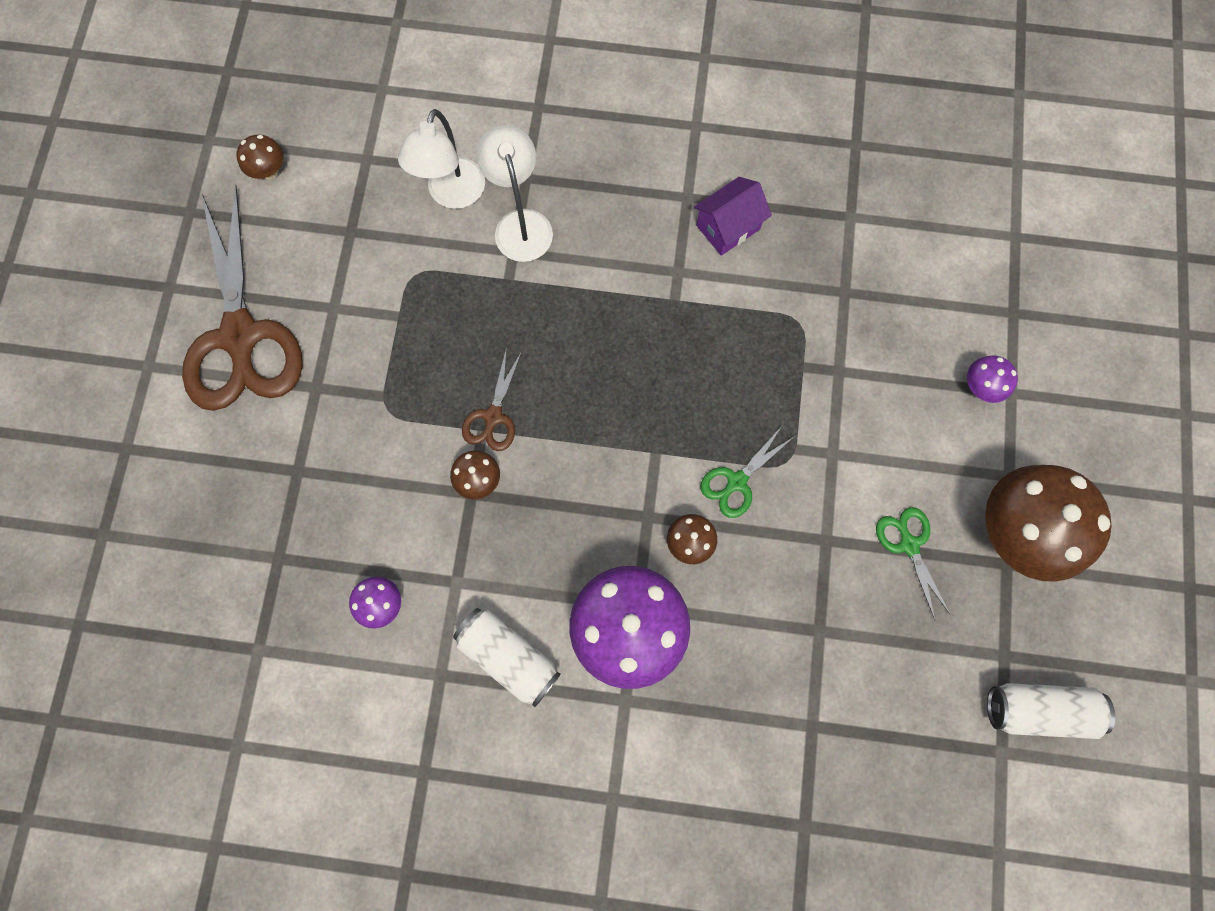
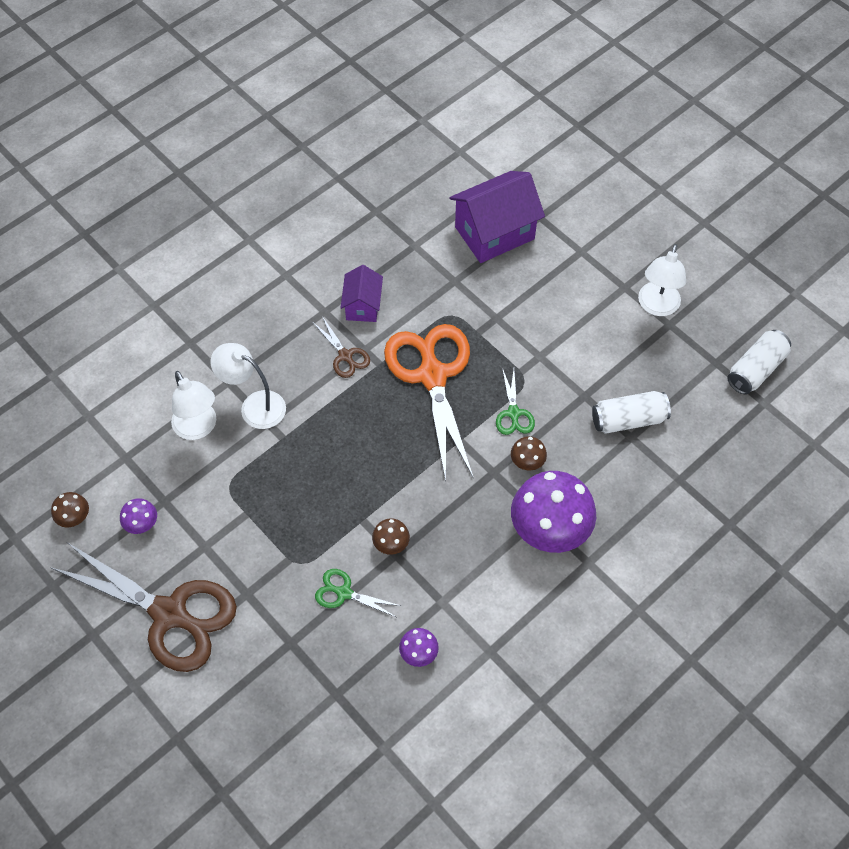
camera: 50 degrees left, 15 degrees down
white can [453,608,561,707] -> white can moved to [592,391,671,434]
brown scissors [462,347,522,451] -> brown scissors moved to [313,316,370,378]
green scissors [876,507,951,620] -> green scissors moved to [315,569,401,617]
purple mushroom [967,355,1018,403] -> purple mushroom moved to [120,498,157,534]
brown mushroom [985,465,1112,582] -> white lamp [638,244,686,316]
none -> orange scissors [384,324,473,481]
none -> purple house [449,171,545,263]

